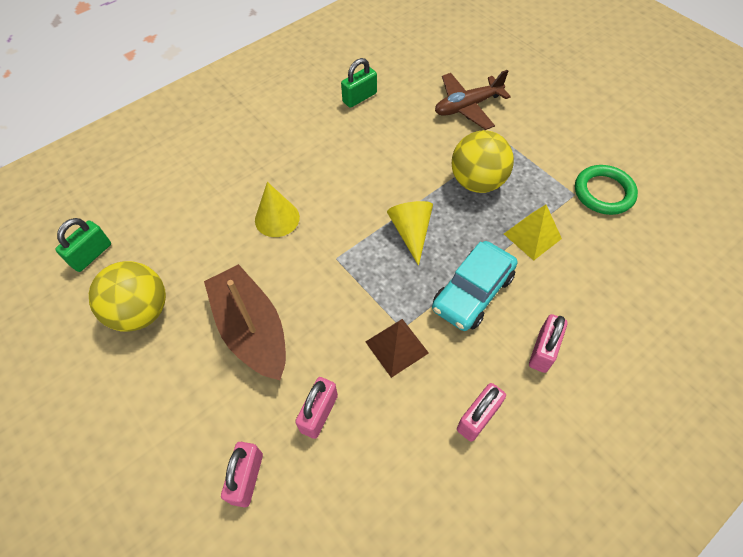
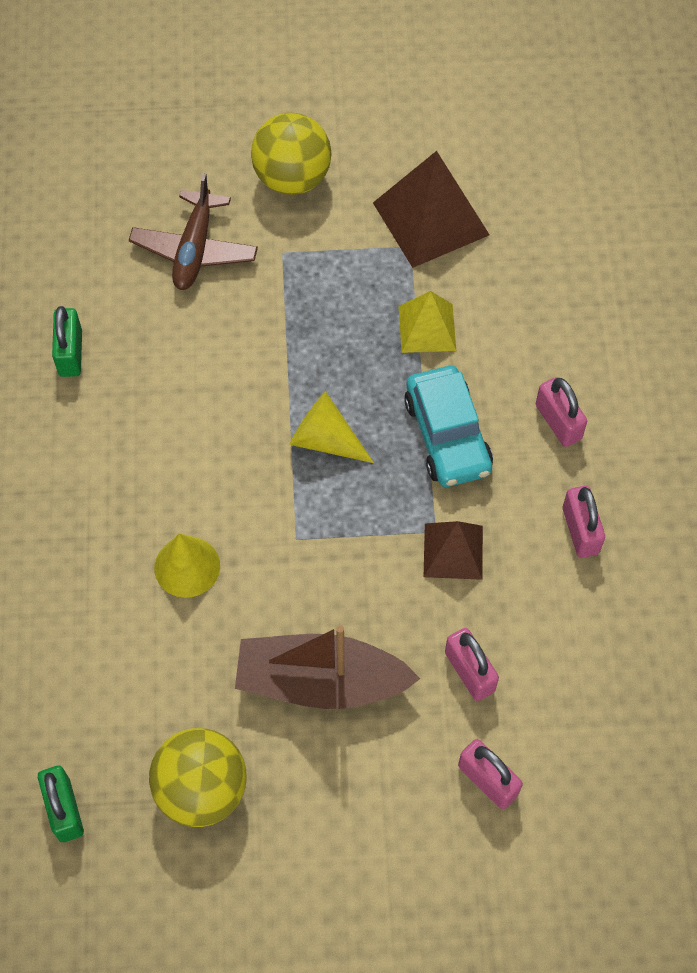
camera: 55 degrees left, 5 degrees up
yellow ball [452,130,514,193] -> yellow ball moved to [251,113,331,195]
green ring [575,165,638,215] -> brown pyramid [373,151,490,268]

